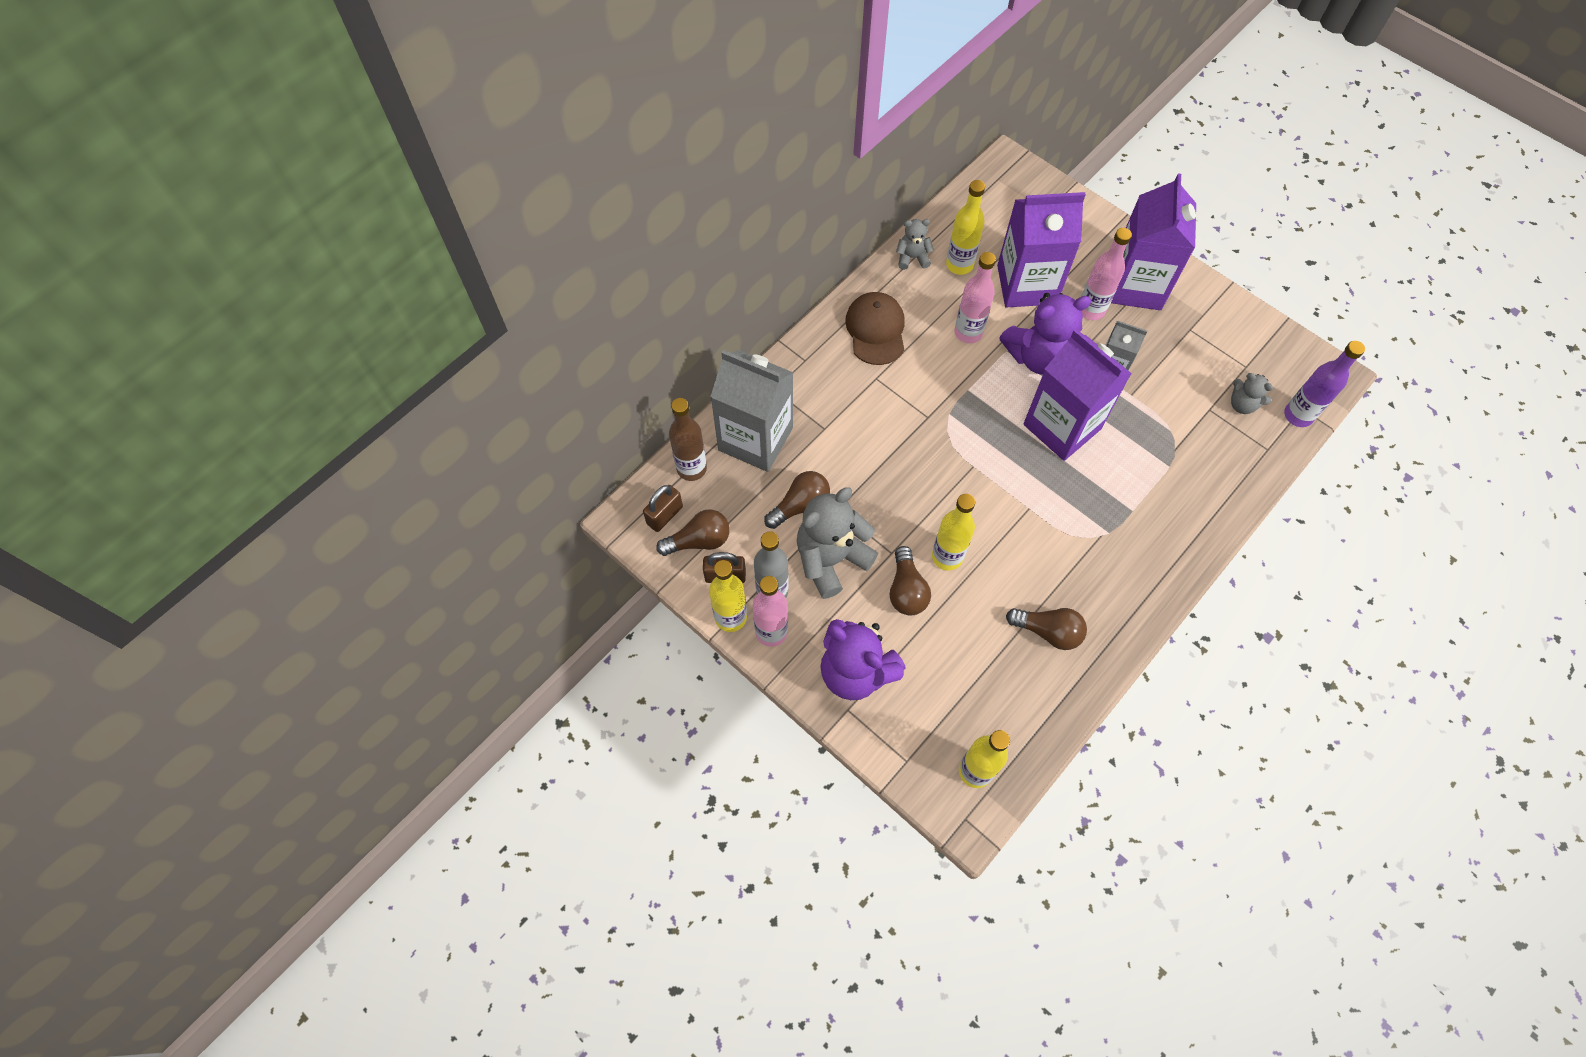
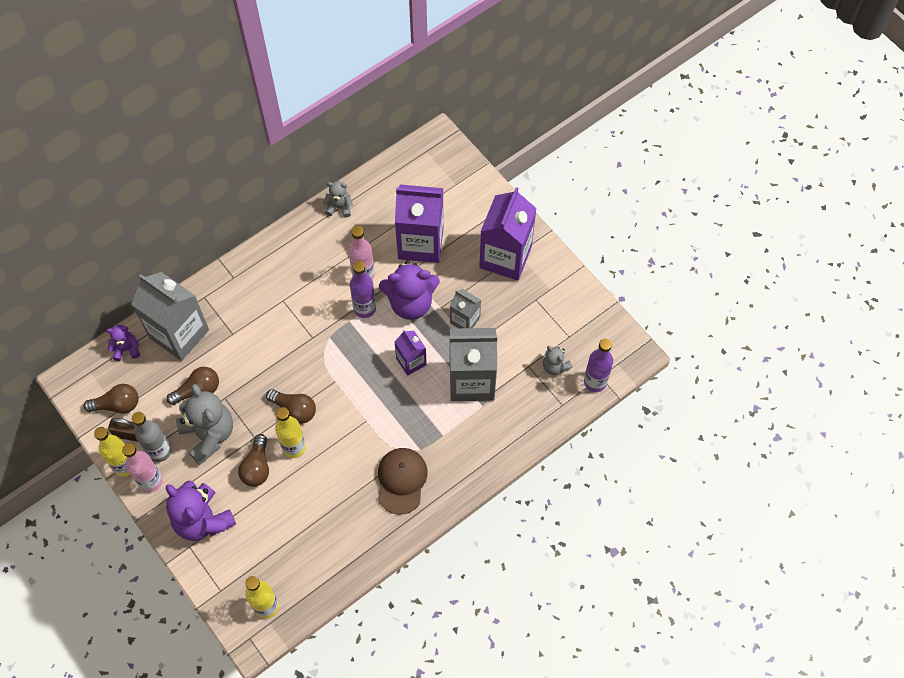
camera: 10 degrees right, 0 degrees up
brown padlock [643,485,683,532] -> none
brown bottle [669,398,707,481] -> purple teddy bear [106,325,140,361]
grey teddy bear [797,487,878,599] -> grey teddy bear turned 90 degrees clockwise [176,384,233,465]
brown cap [845,292,905,365] -> brown cap moved to [378,448,428,515]
yellow bottle [946,180,985,275] -> none
brown light bulb [1006,608,1087,650] -> brown light bulb moved to [266,389,316,424]
purple carton [1023,329,1132,461] -> purple carton [394,330,427,376], size x0.52
pink bottle [1081,228,1132,320] -> none
none -> purple bottle [350,261,376,318]
none -> grey carton [450,328,497,401]

